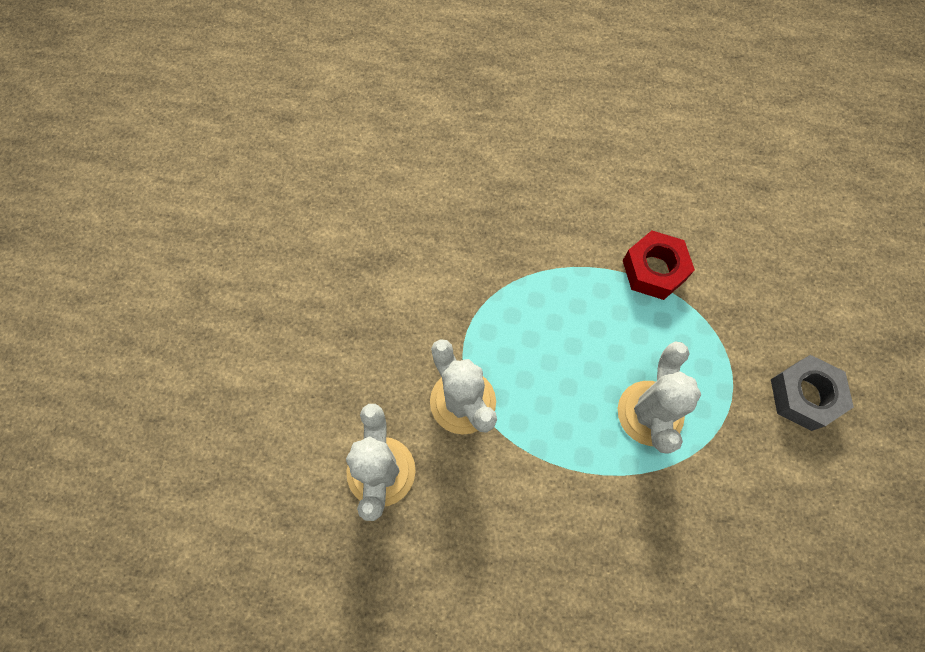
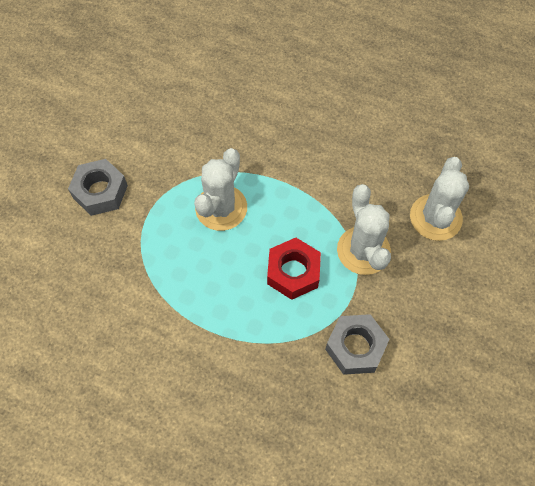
camera: 165 degrees left, 5 degrees down
red nut [623,231,695,300] -> red nut moved to [267,238,321,300]
none -> grey nut [325,314,389,375]

